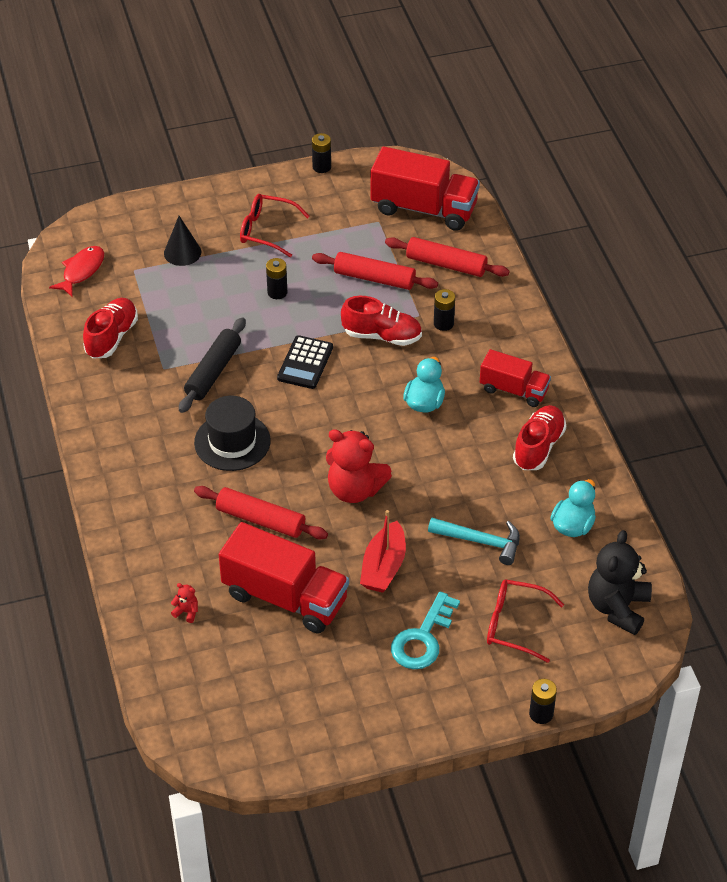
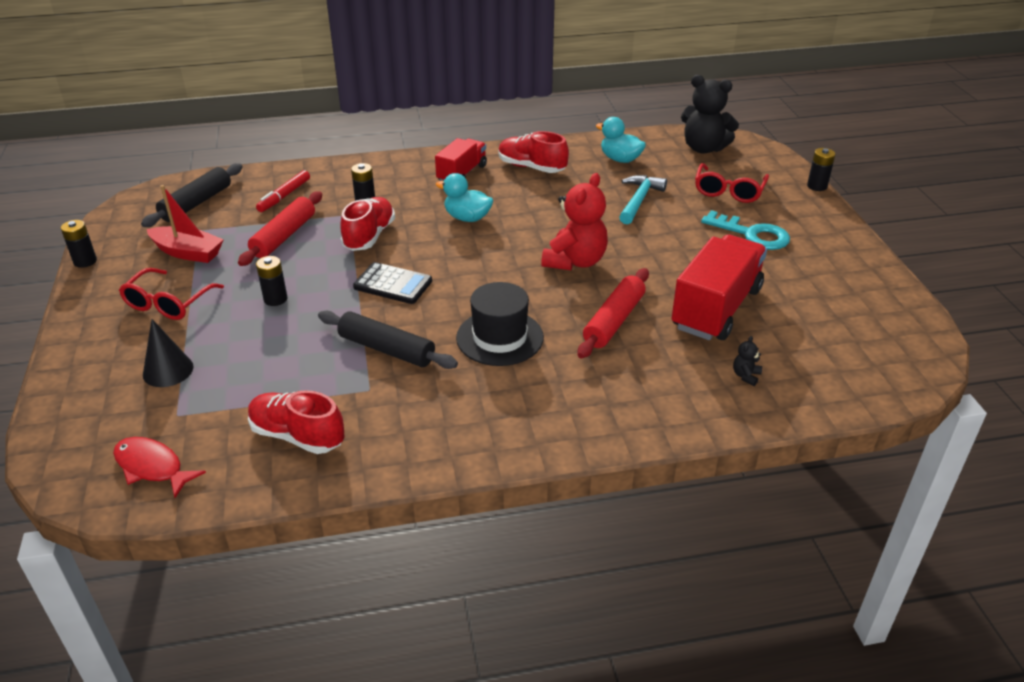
camera: 85 degrees left, 10 degrees down
red teddy bear [171,583,198,623] -> black teddy bear [733,336,762,386]
red boat [360,510,406,593] -> red boat moved to [147,185,224,263]
red truck [370,147,480,231] -> black rolling pin [141,163,243,227]
red rolling pin [385,237,510,277] -> red marker [256,170,310,212]

